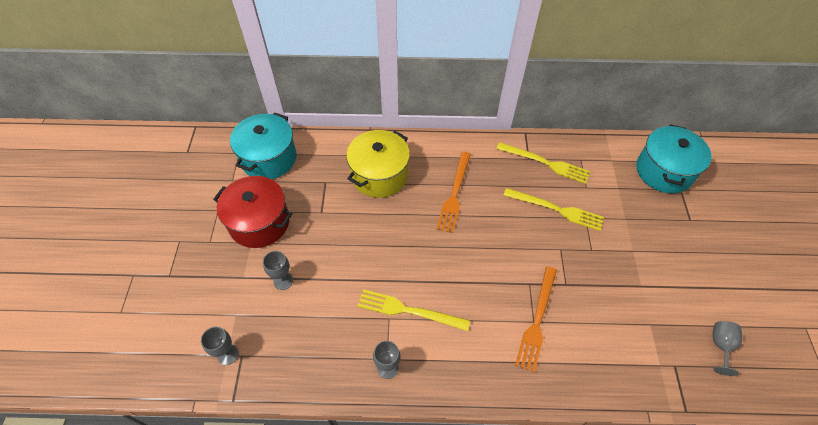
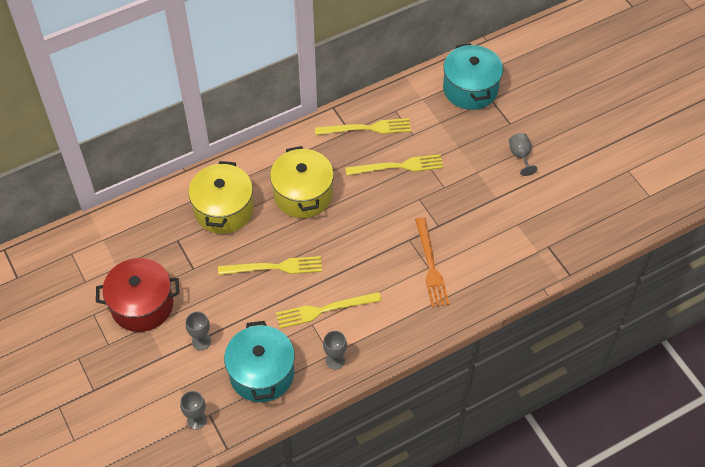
camera: 30 degrees left, 0 degrees up
turquoise pot [230,112,297,179] -> turquoise pot moved to [224,321,295,402]
orange fork [436,152,471,233] -> yellow pot [270,146,334,218]
grey goblet [713,321,742,376] -> grey goblet moved to [509,133,538,176]
none -> yellow fork [218,256,322,275]

